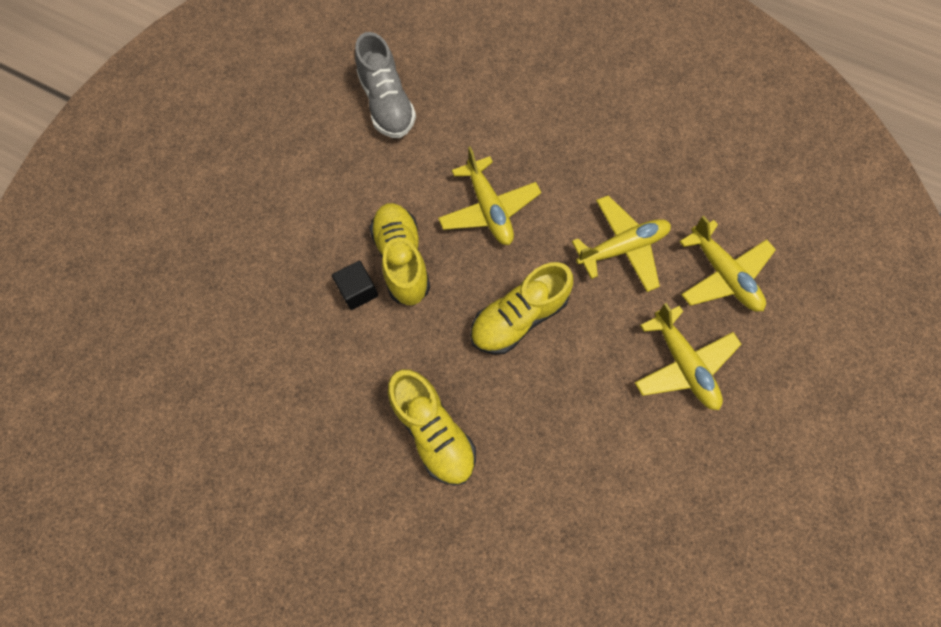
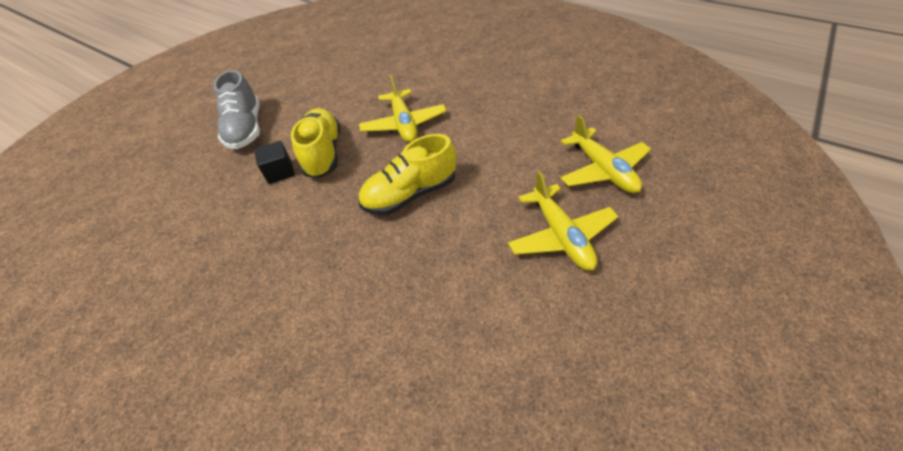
camera: 10 degrees right, 20 degrees down
grey shoe [355,32,416,138] -> grey shoe moved to [214,70,260,149]
yellow shoe [388,369,476,486] -> none
yellow plane [572,195,671,292] -> none

